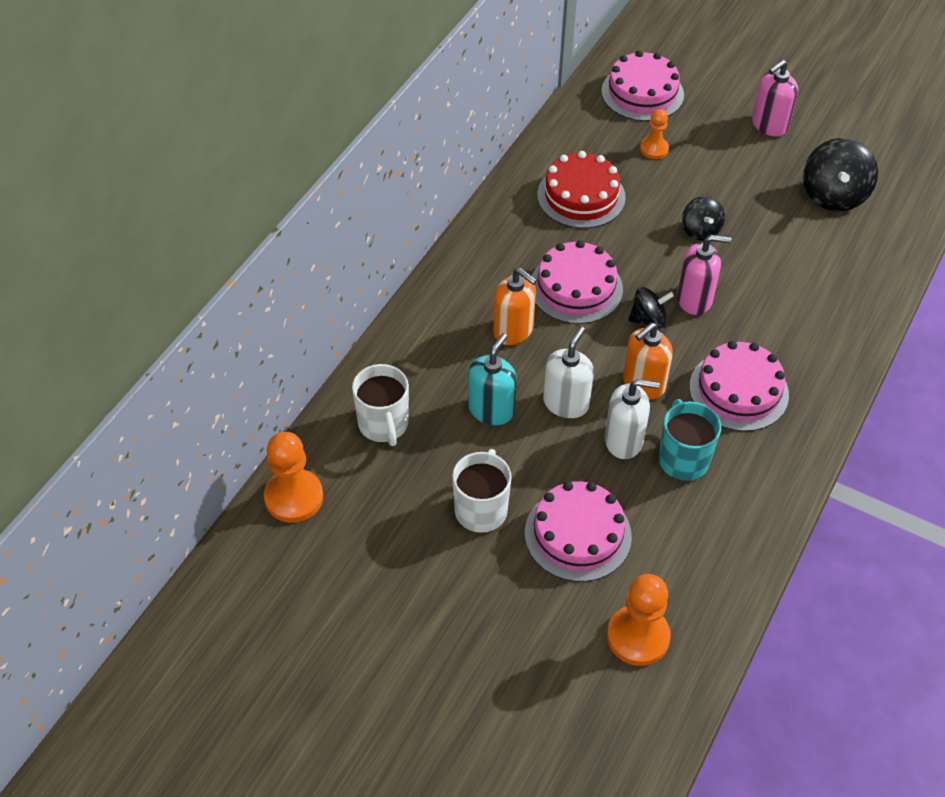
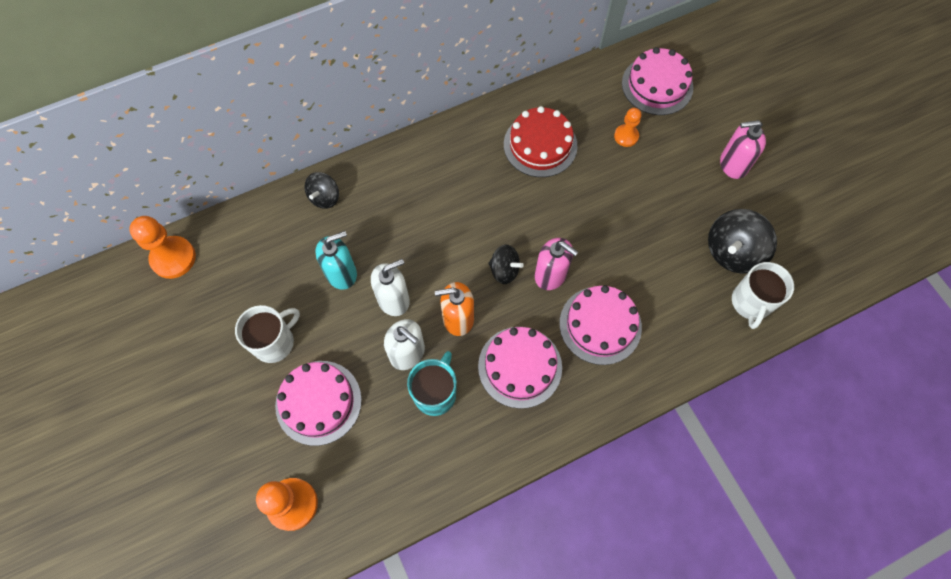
camera: 35 degrees right, 15 degrees up
white mug [352,364,409,446] -> white mug moved to [732,262,794,329]
orange soap dispenser [493,268,537,345] -> none
pink cake [532,240,623,324] -> pink cake moved to [559,285,642,365]
black spinning top [682,196,725,241] -> black spinning top moved to [305,172,339,209]

